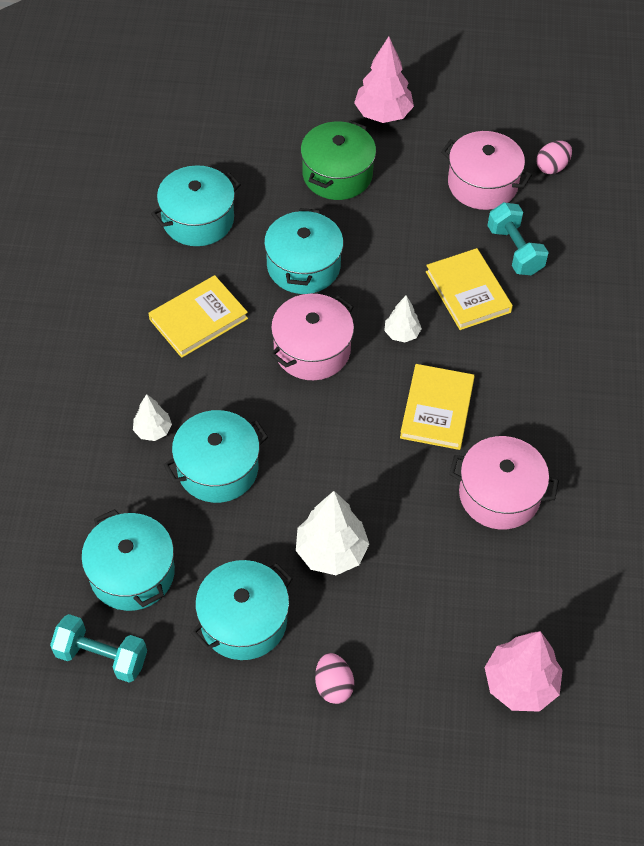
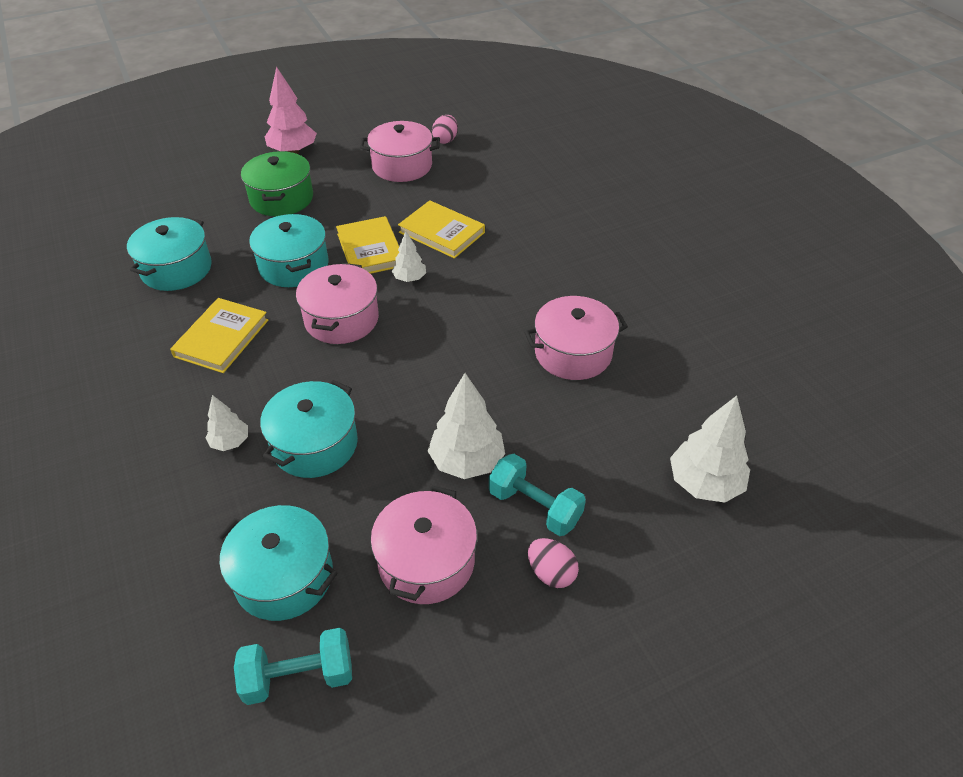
camera: 30 degrees left, 10 degrees down
turquoise pot [191,560,293,660] -> pink pot [371,486,477,604]
yellow book [400,364,475,450] -> yellow book moved to [336,216,399,274]
pink tree [485,631,563,712] -> white tree [670,396,750,503]
turquoise dumbbell [487,202,549,275] -> turquoise dumbbell moved to [489,454,586,536]

